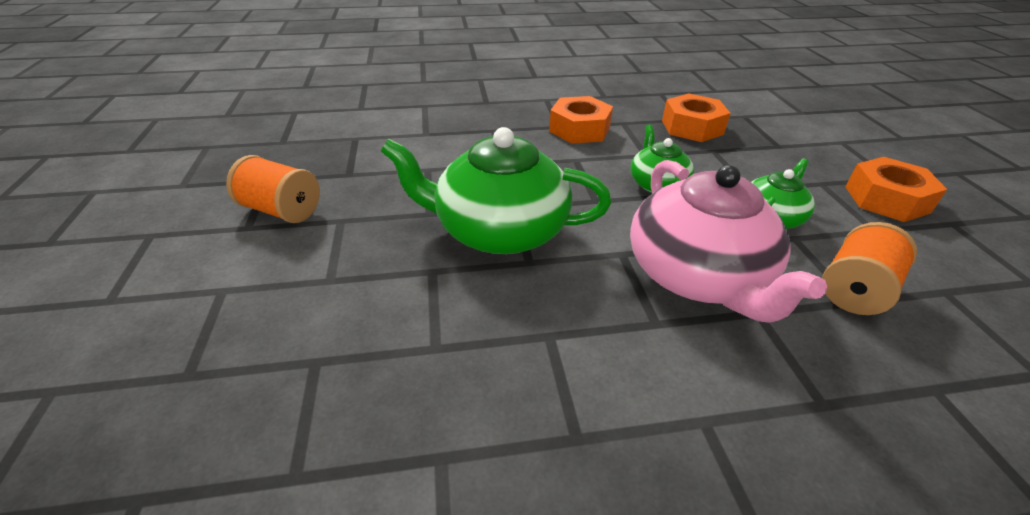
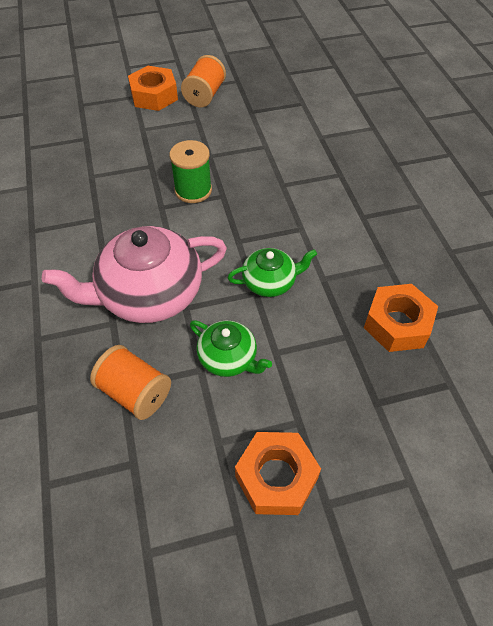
camera: 85 degrees right, 15 degrees up
green teapot [381,127,611,254] -> green spool [169,140,212,203]
orange nut [549,96,613,144] -> orange nut moved to [128,66,178,111]

